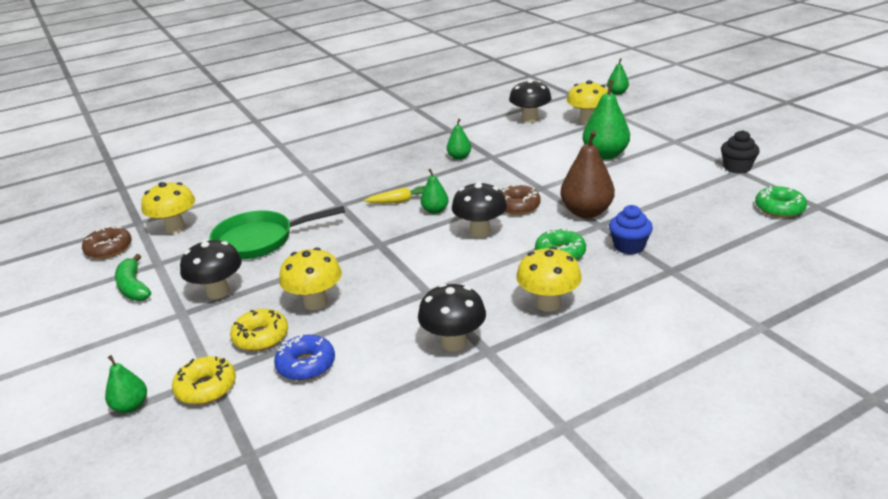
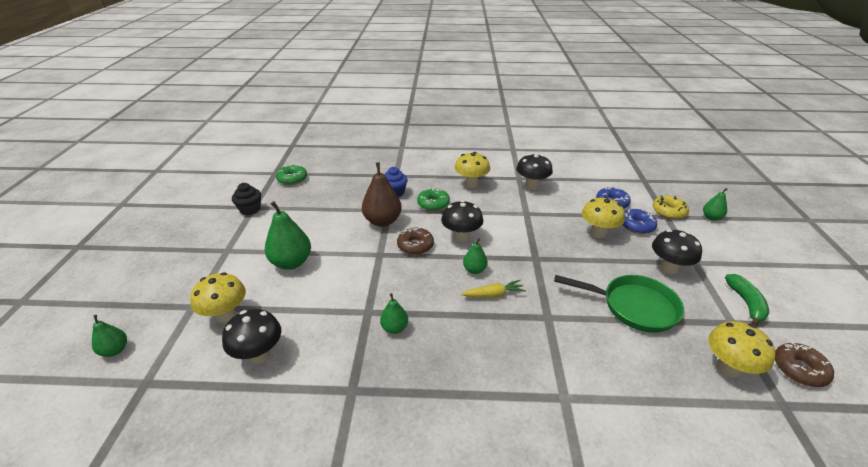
camera: 150 degrees left, 5 degrees up
yellow donut [230,309,288,351] -> blue donut [622,209,657,234]
yellow carrot [364,186,425,203] -> yellow carrot turned 150 degrees clockwise [461,280,526,298]

